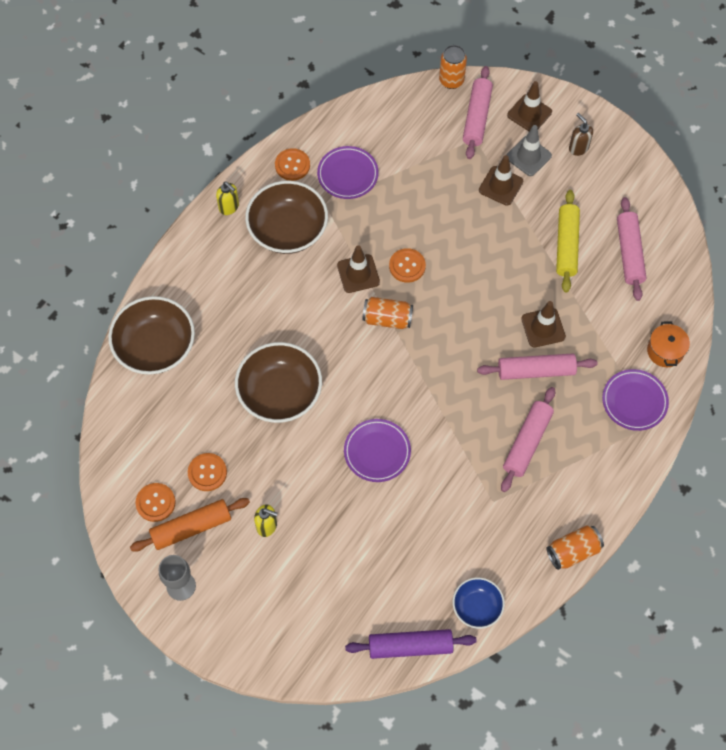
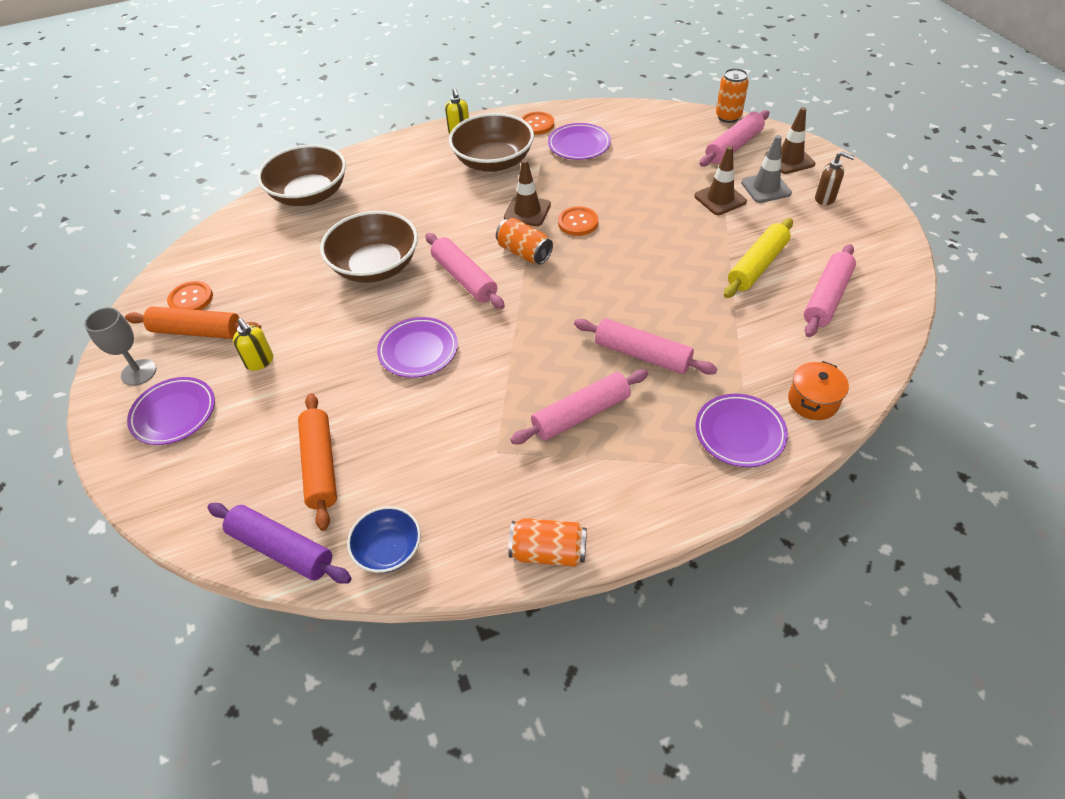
camera: 35 degrees right, 15 degrees down
orange button [188,453,227,491] -> none
brown traffic cone [521,301,566,348] -> none
brown soap dispenser [569,113,593,156] -> brown soap dispenser turned 120 degrees clockwise [815,151,855,205]
none -> purple plate [127,377,215,445]
none -> orange rolling pin [298,393,337,531]
none -> pink rolling pin [425,233,505,309]

